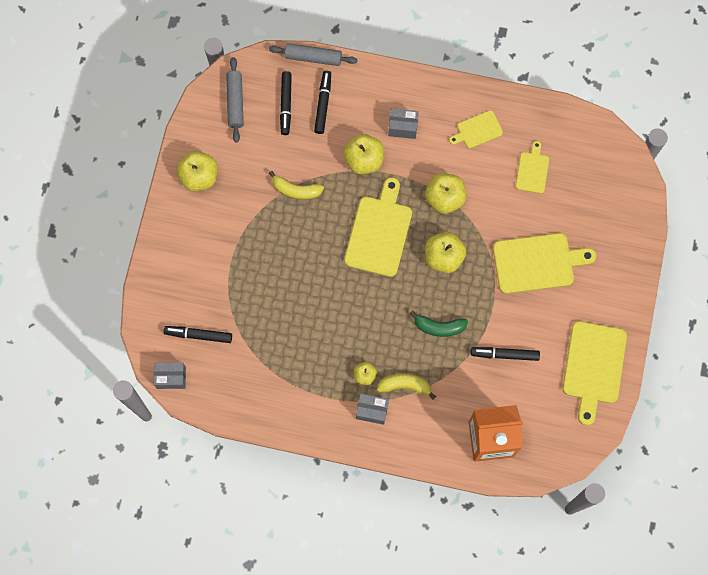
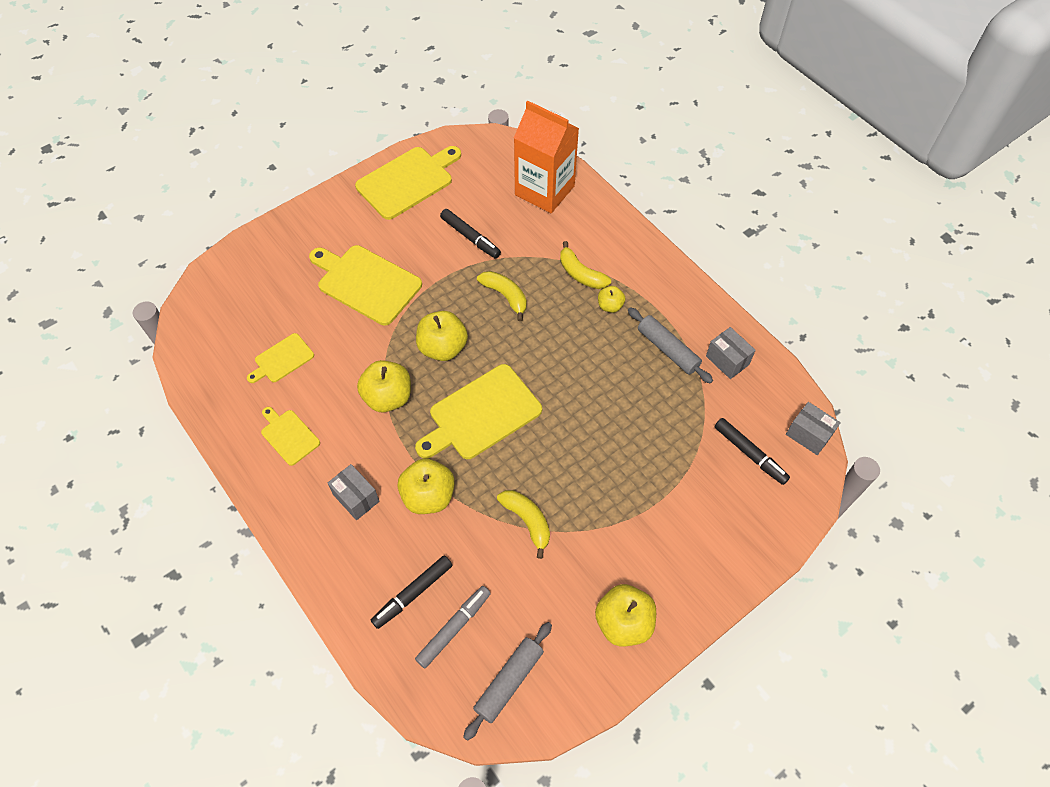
camera: 140 degrees left, 15 degrees down
grey rolling pin [269,43,358,66] -> grey rolling pin moved to [628,307,713,384]
black marker [280,71,292,135] -> grey marker [415,586,491,668]
grey box [356,394,389,425] -> grey box moved to [706,327,756,379]
green banana [410,311,468,337] -> yellow banana [477,271,527,321]
yellow cutting board [449,110,503,148] -> yellow cutting board turned 150 degrees counterclockwise [261,407,320,466]

